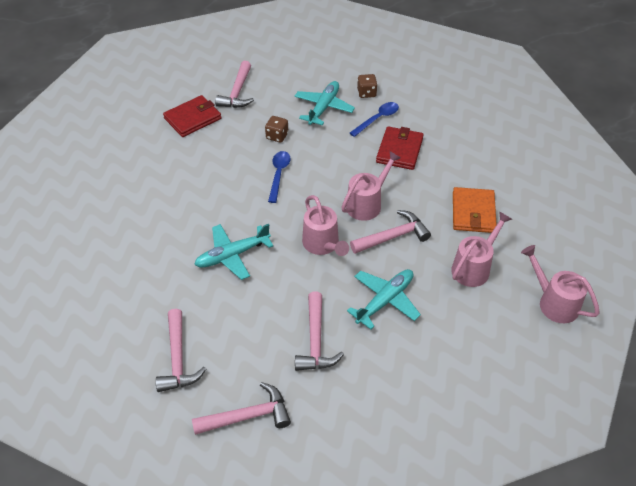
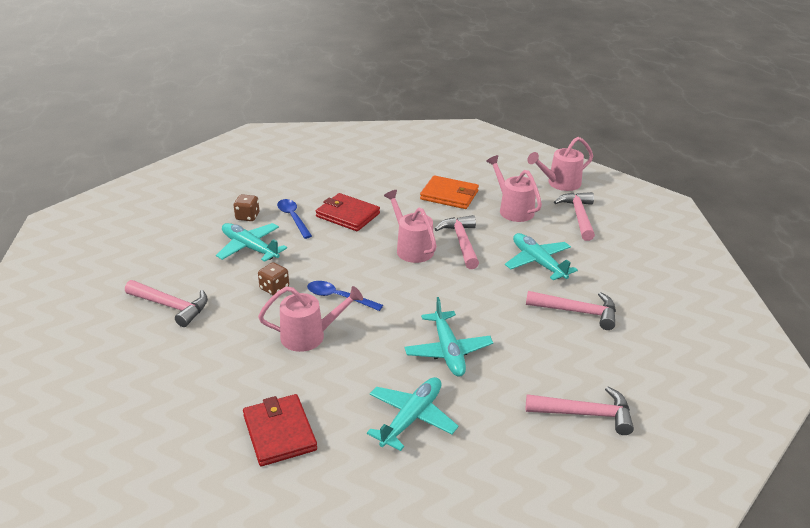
camera: 75 degrees left, 15 degrees down
red wallet [163,95,221,137] -> red wallet moved to [243,394,317,466]
pink hammer [192,382,291,435] -> pink hammer moved to [554,192,595,241]
pink watering can [302,195,349,256] -> pink watering can moved to [258,286,363,352]
none -> turquoise plane [367,377,458,451]

